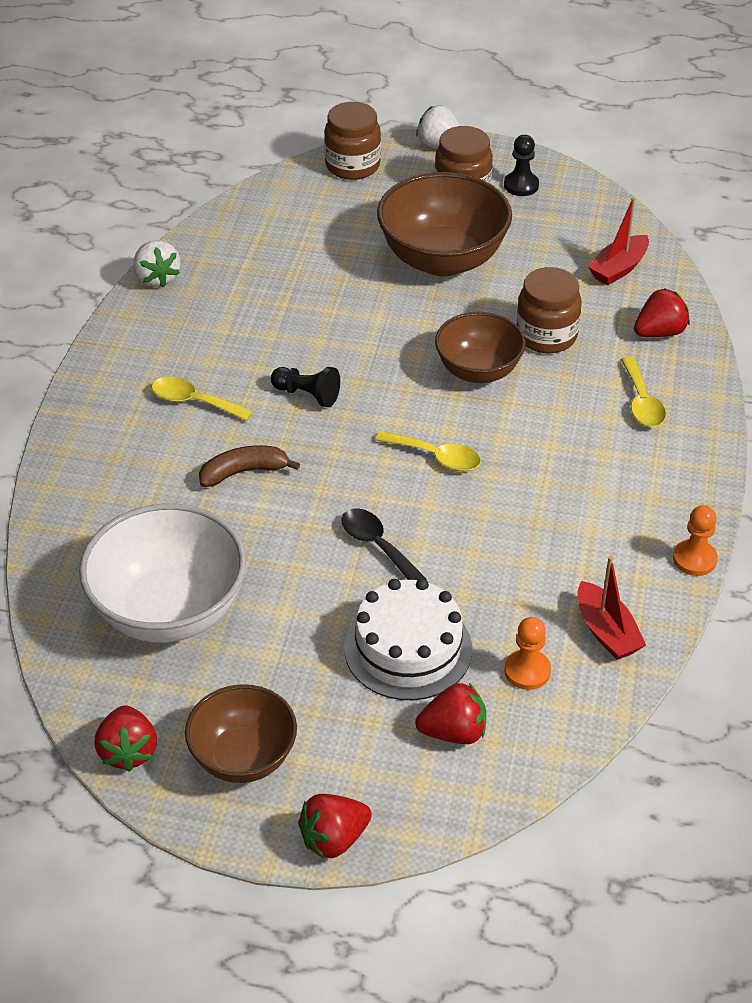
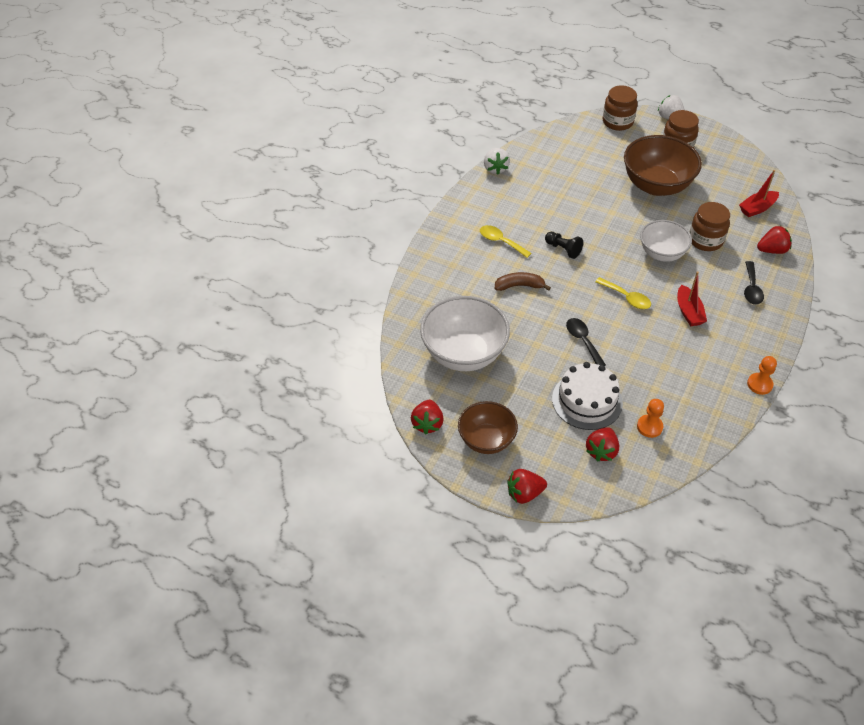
camera: 15 degrees right, 5 degrees up
red strawberry [415,683,486,744] -> red strawberry turned 105 degrees clockwise [586,427,619,462]
brown bowl [435,312,526,383] -> white bowl [640,220,692,262]
black pawn [504,135,539,196] -> none
red boat [578,556,646,660] -> red boat moved to [677,271,707,326]
yellow spoon [621,356,666,427] -> black spoon [744,261,764,305]

